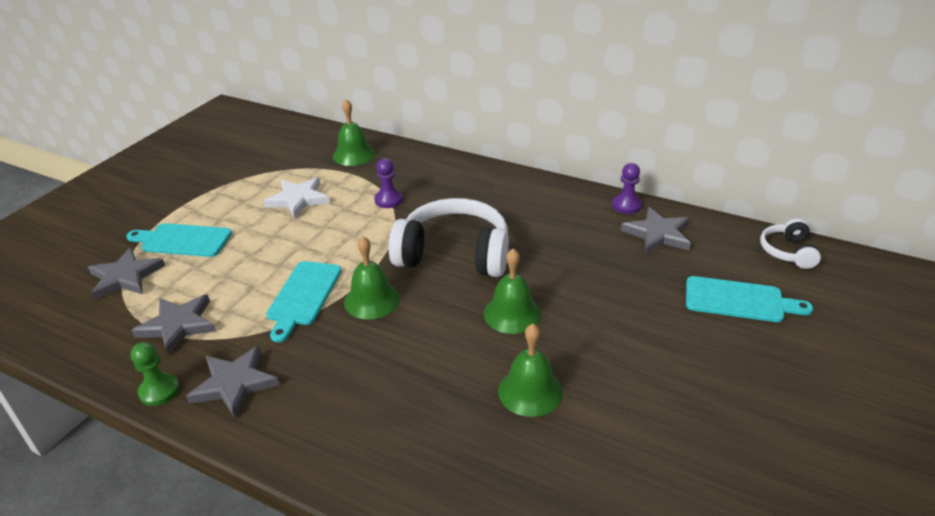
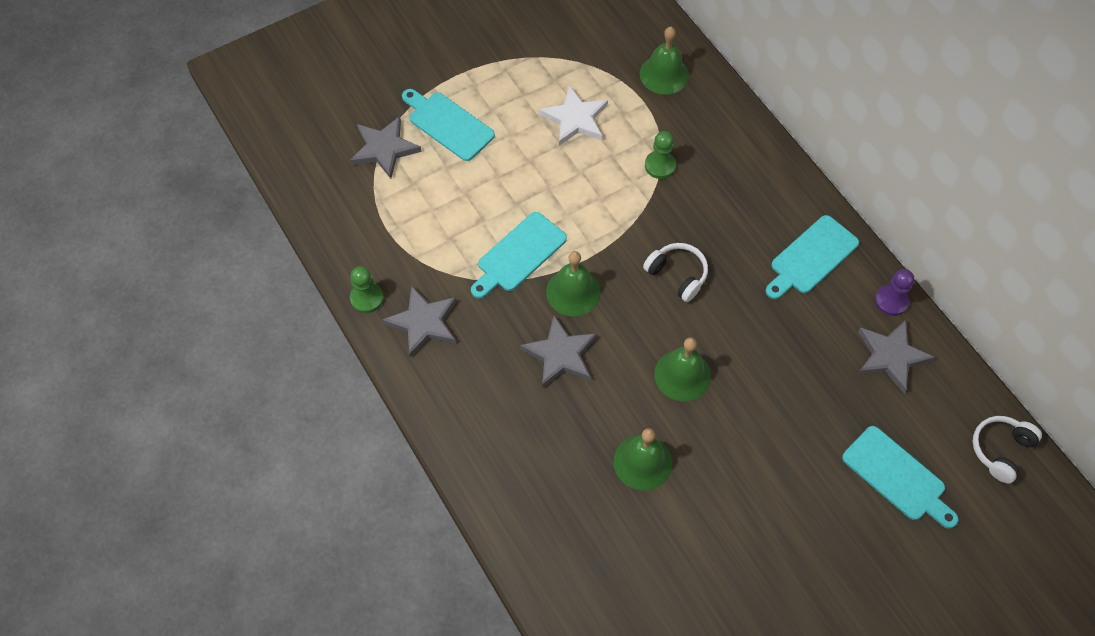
camera: 30 degrees right, 25 degrees up
grey star [131,294,216,355] -> grey star moved to [520,315,597,388]
purple pawn [374,158,403,208] -> green pawn [645,131,676,179]
white headphones [388,198,509,277] -> white headphones [643,243,708,302], size x0.50
none -> turquoise cutting board [766,215,859,299]

